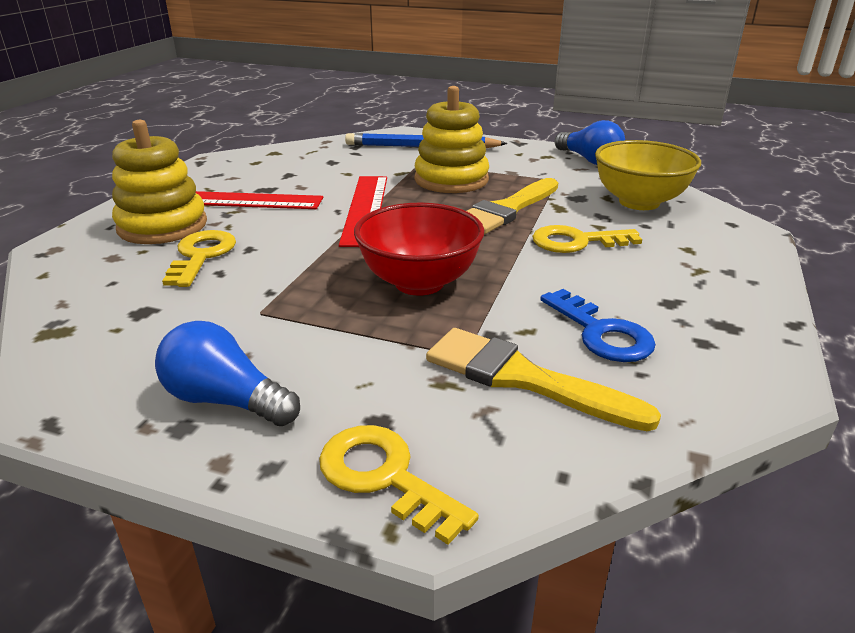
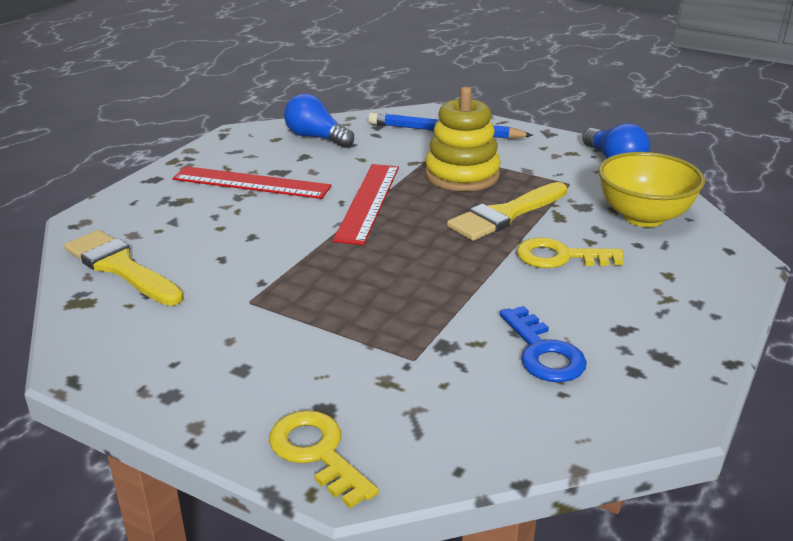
camera: 10 degrees right, 0 degrees up
yellow stacking toy [112,120,207,244] -> none
blue light bulb [155,321,300,426] -> blue light bulb moved to [284,94,354,148]
yellow key [162,230,236,287] -> none
red bowl [354,202,484,296] -> none
yellow brush [426,328,661,431] -> yellow brush moved to [64,230,184,306]

